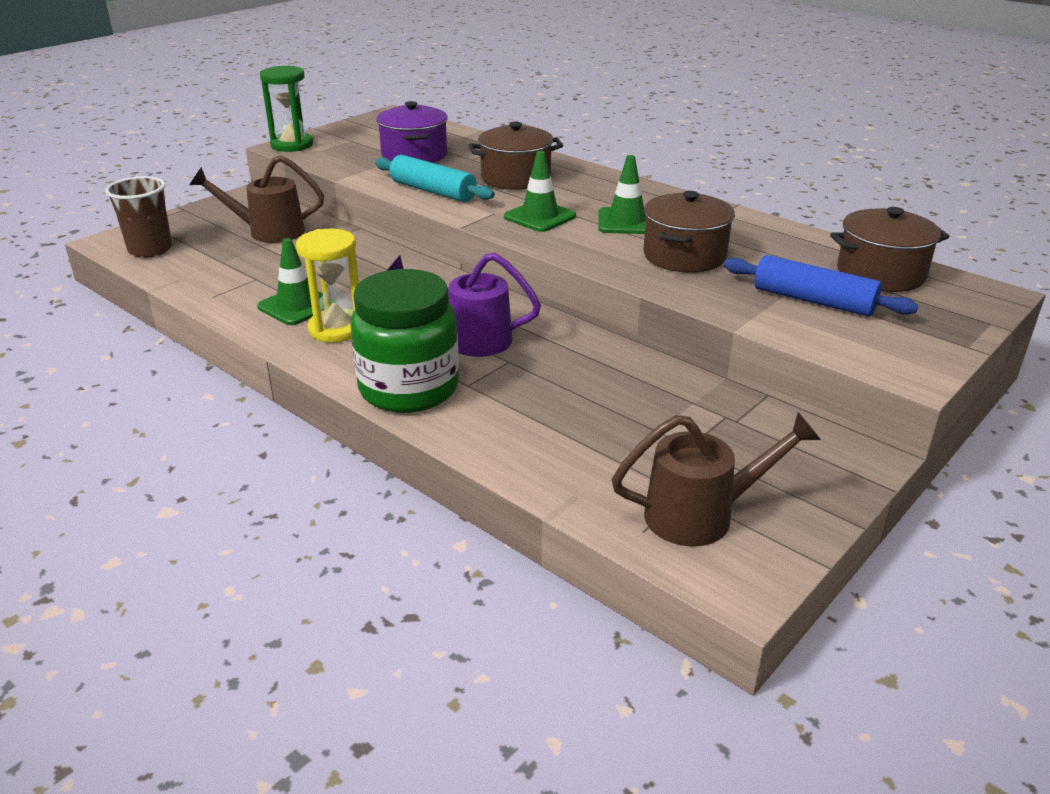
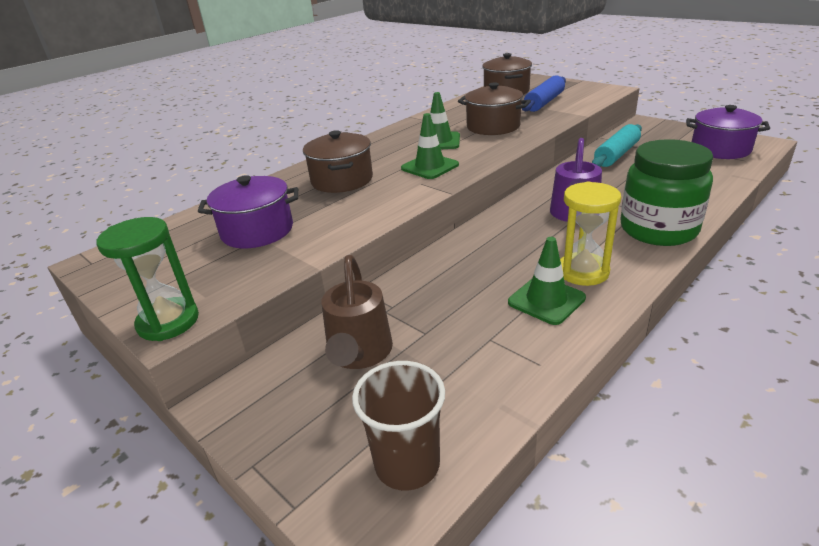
camera: 85 degrees left, 0 degrees up
turquoise rolling pin [375,155,495,202] -> turquoise rolling pin moved to [592,124,642,167]
brown watering can [612,412,821,547] -> purple pot [686,105,770,159]

